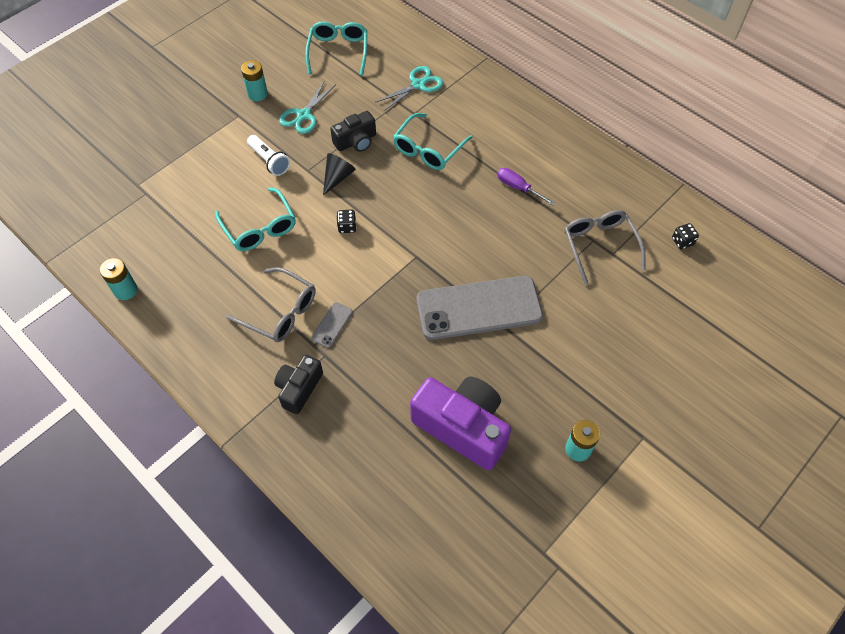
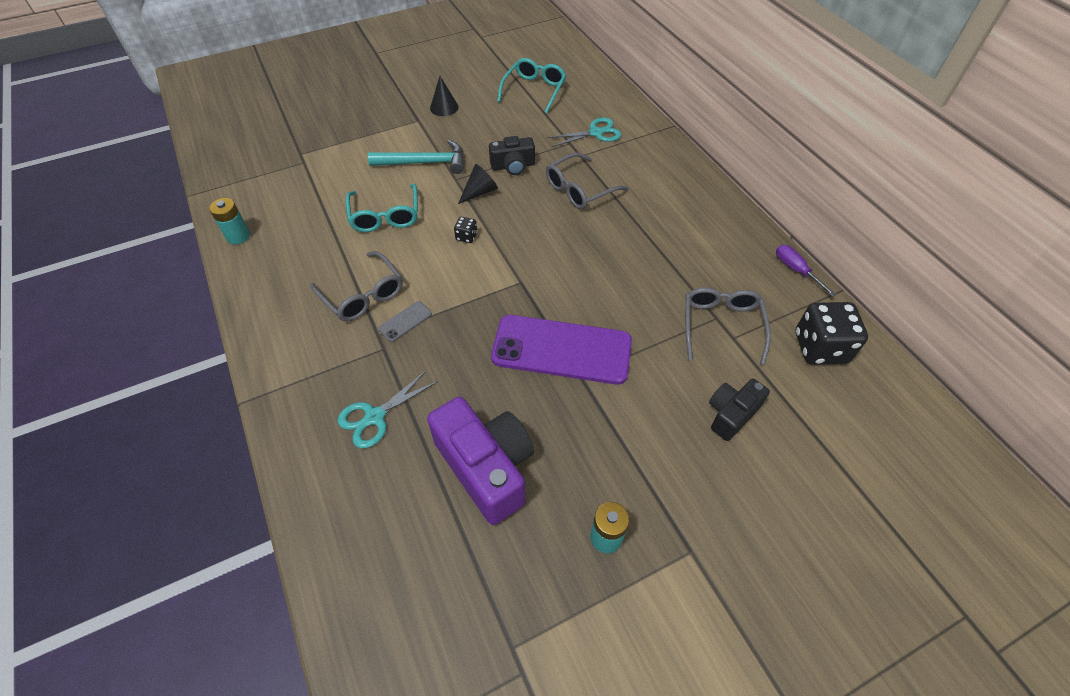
camera: 20 degrees right, 5 degrees down
turquoise battery [241,60,268,101] -> black cone [430,76,459,116]
white flashlight [247,135,290,176] -> turquoise hammer [368,140,464,174]
black camera [274,355,323,414] -> black camera moved to [709,379,770,441]
turquoise scissors [279,80,336,134] -> turquoise scissors moved to [337,370,438,448]
turquoise glasses [393,113,473,170] -> grey glasses [546,153,628,209]
grey phone [417,276,543,340] -> purple phone [491,315,632,385]
purple screwdriver [497,168,555,205] -> purple screwdriver moved to [776,245,836,297]
black dice [672,223,699,249] -> black dice [796,302,868,365], size x2.22

